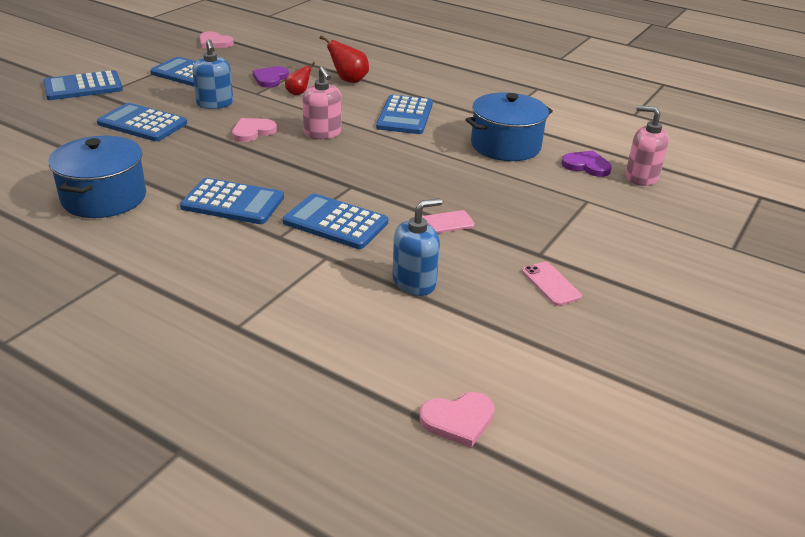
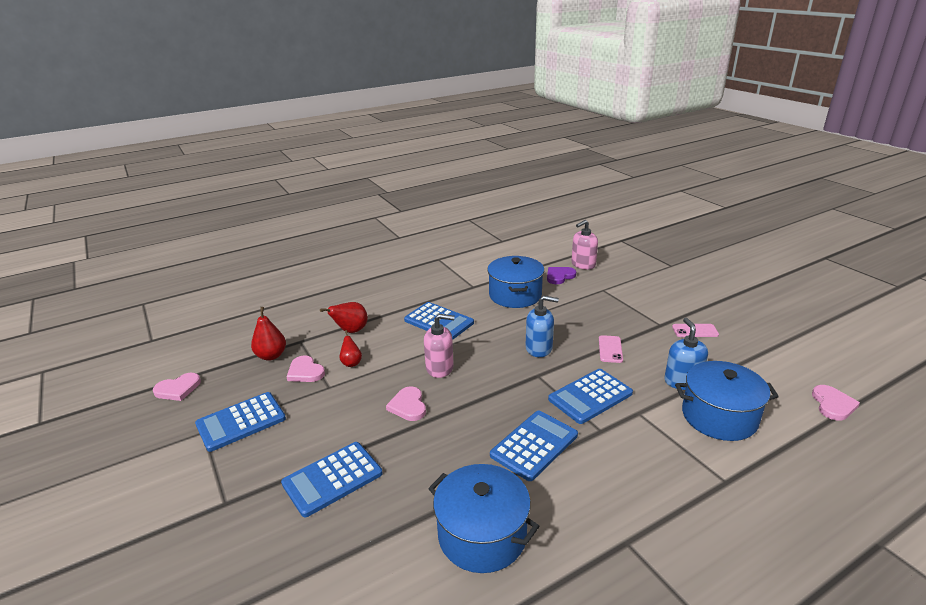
camera: 60 degrees left, 5 degrees down
blue calculator [43,70,123,100] -> none
blue soap dispenser [192,39,233,109] -> blue soap dispenser moved to [526,296,559,357]
purple heart [253,66,289,88] -> pink heart [287,355,325,382]
none -> red pear [251,307,286,361]
none -> blue pot [675,361,779,441]

